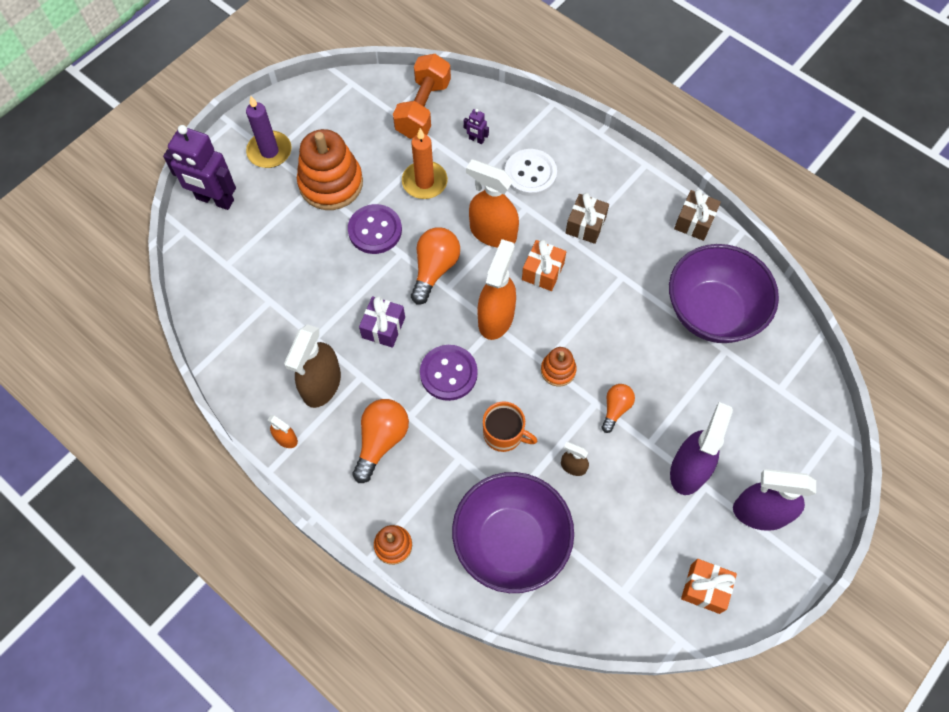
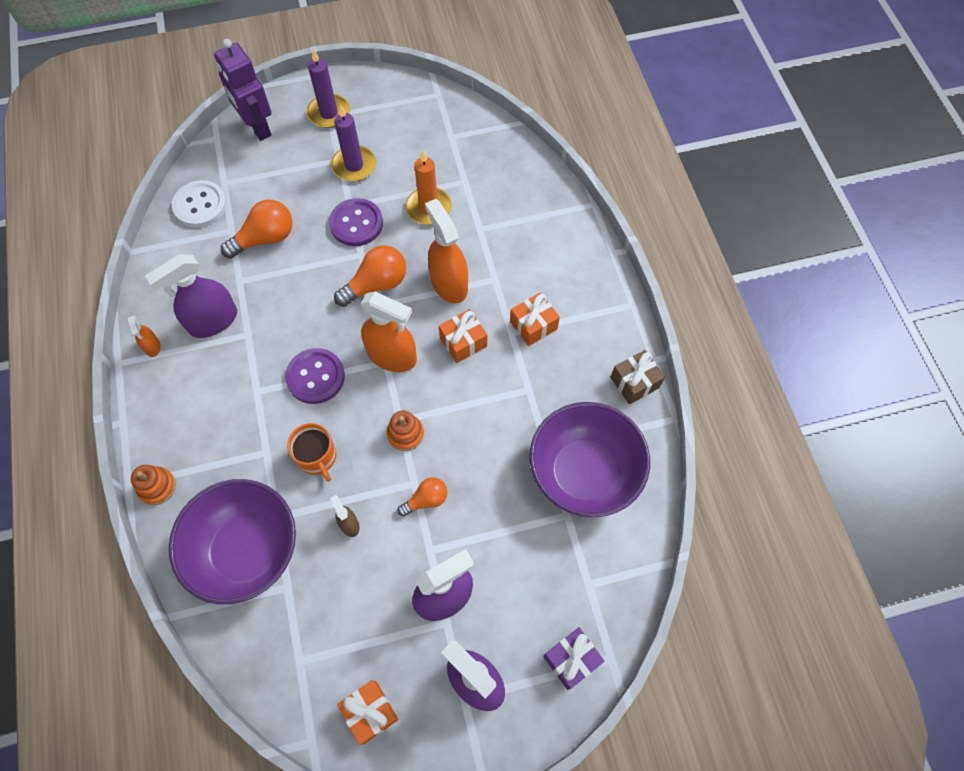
camera: 35 degrees right, 0 degrees up
brown spray bottle [284,324,341,408] -> purple spray bottle [145,254,237,338]
orange stacking toy [297,129,363,210] -> purple candle [331,104,376,181]
orange light bulb [352,399,409,483] -> orange light bulb moved to [221,200,293,258]
purple gift [359,296,405,348] -> purple gift moved to [543,627,605,690]
orange dumbbell [393,54,451,139] -> none
purple robot [463,109,489,144] -> none
orange spray bottle [477,239,516,340] -> orange spray bottle turned 60 degrees clockwise [361,292,417,372]
white button [505,149,557,196] -> white button moved to [172,180,227,228]
brown gift [566,193,609,244] -> orange gift [510,292,560,346]

